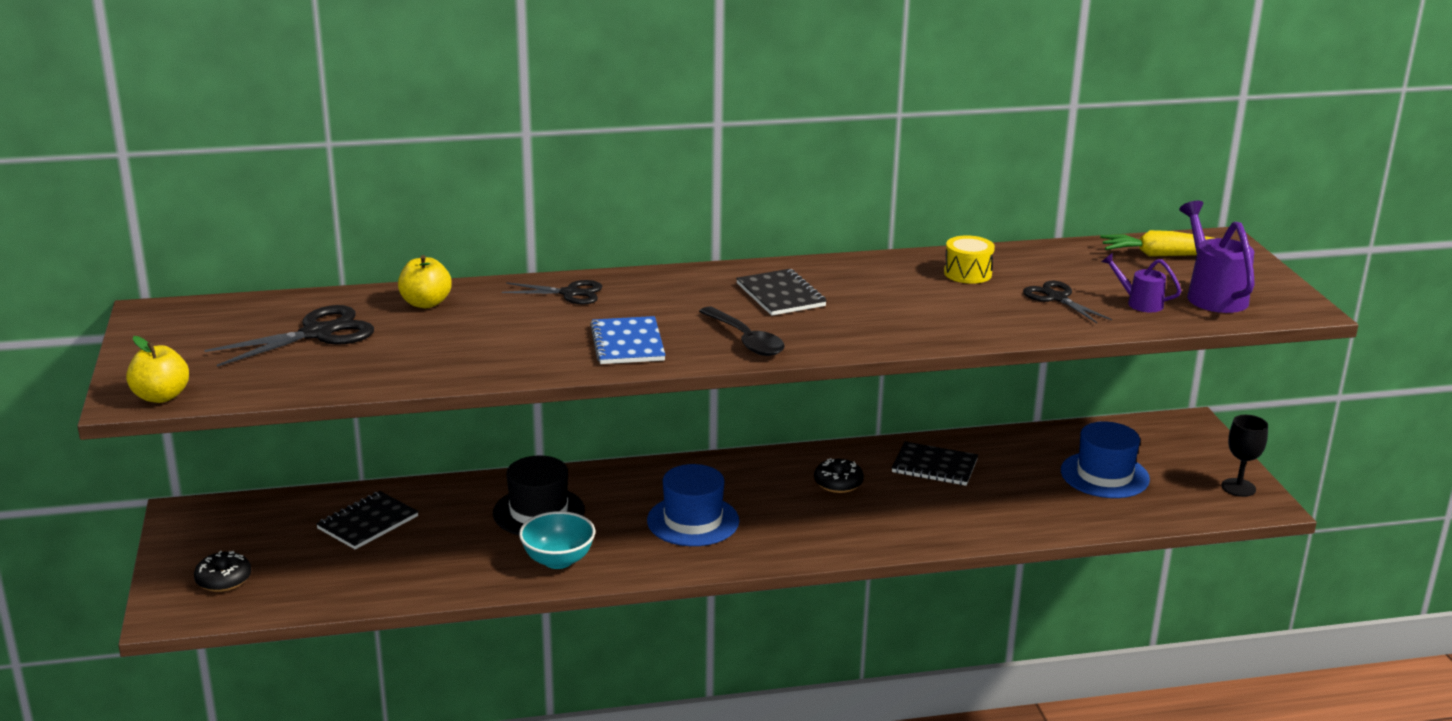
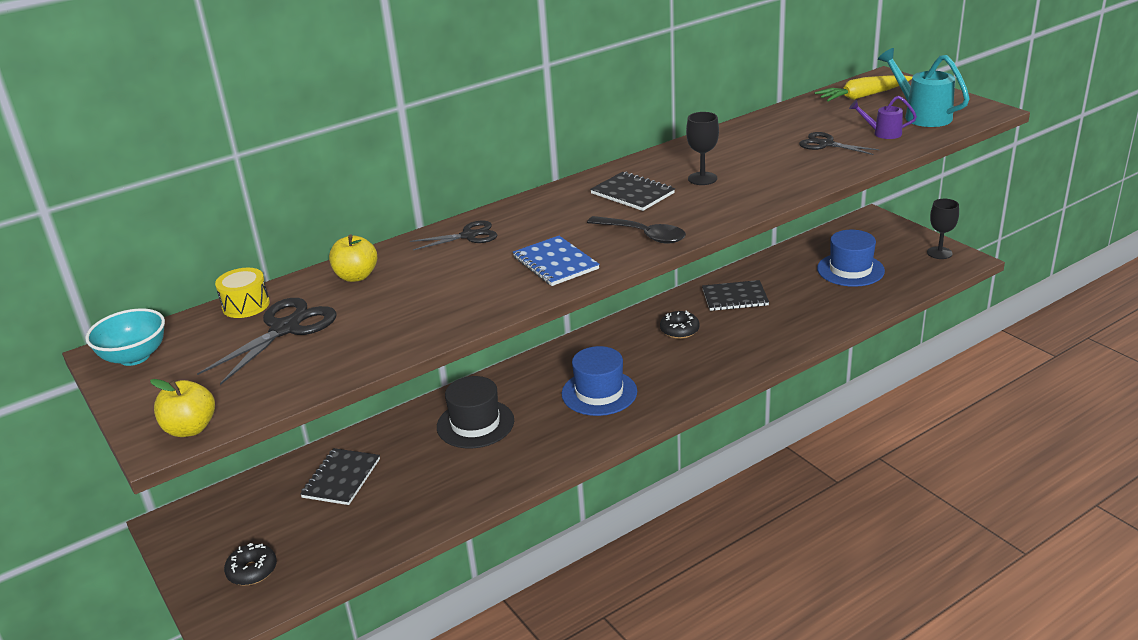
camera: 20 degrees left, 5 degrees up
turquoise bowl [519,511,595,569] -> turquoise bowl moved to [85,308,165,366]
yellow drum [944,235,995,284] -> yellow drum moved to [215,268,270,318]
purple watering can [1179,201,1255,313] -> turquoise watering can [878,48,970,127]
none -> black goblet [686,112,719,185]

